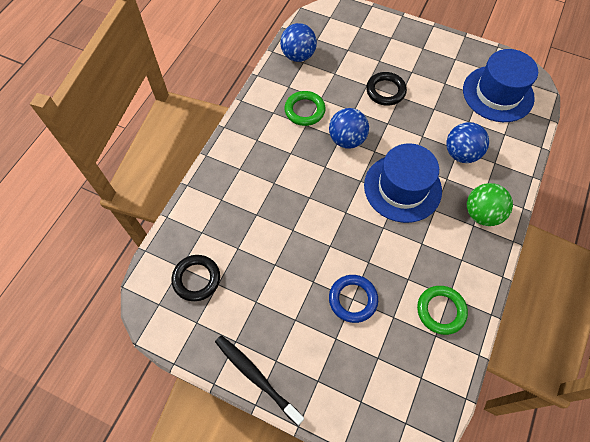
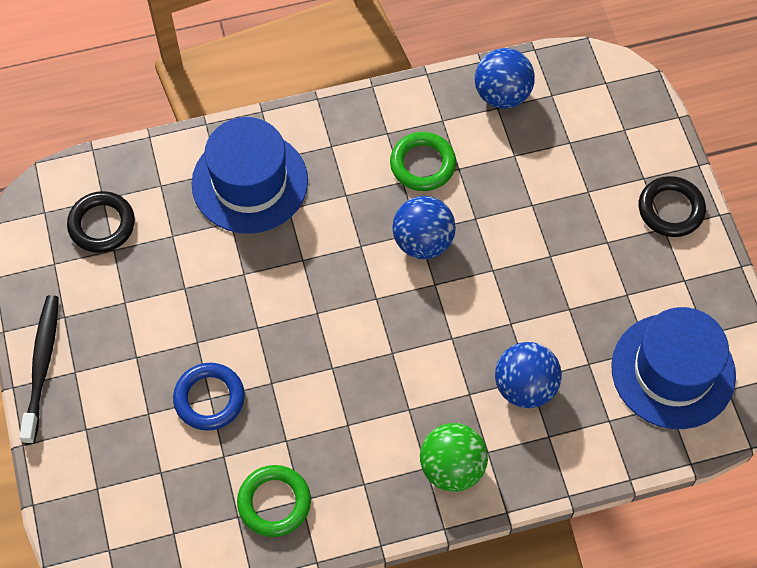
camera: 50 degrees right, 0 degrees up
blue hat [364,143,442,223] -> blue hat moved to [191,117,308,234]
black ring [366,72,407,106] -> black ring moved to [639,176,706,237]

